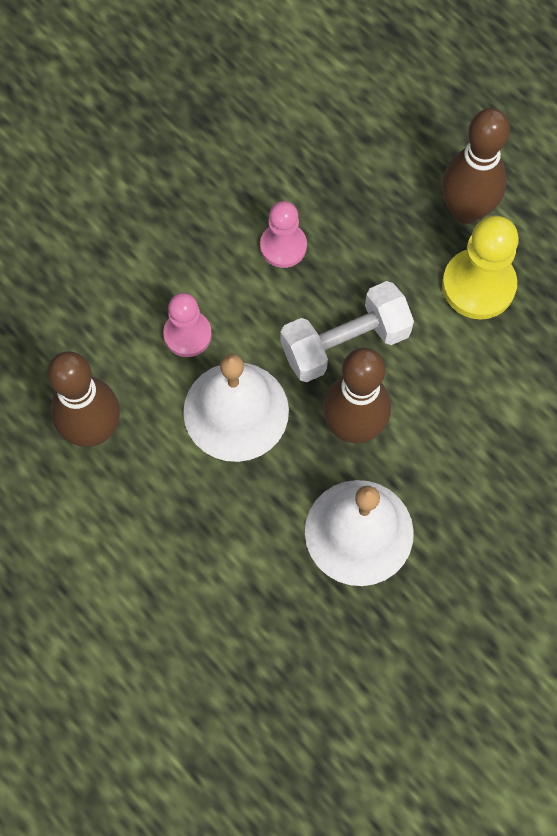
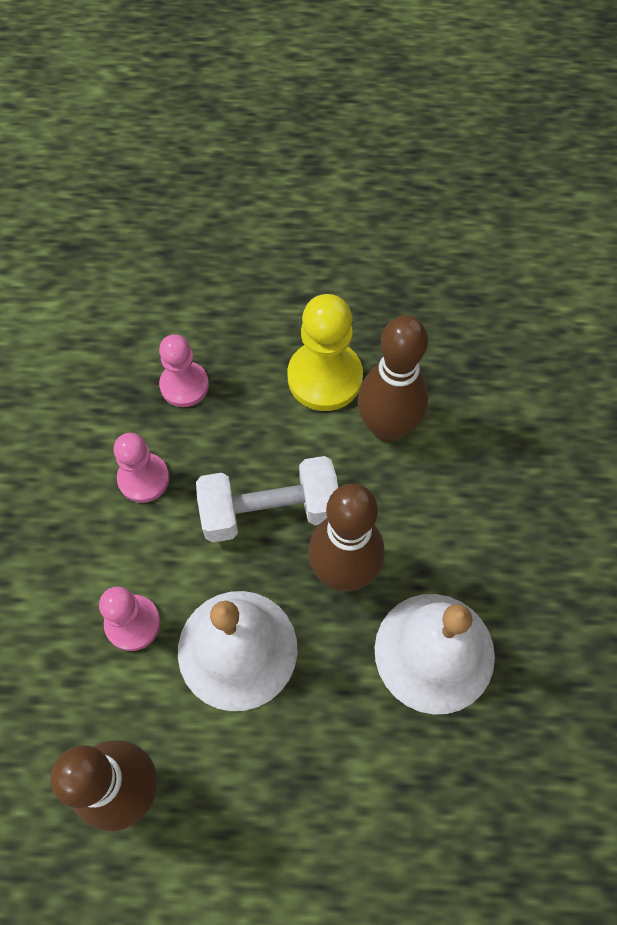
camera: 45 degrees left, 5 degrees down
white dumbbell [280,281,414,382] -> white dumbbell turned 60 degrees clockwise [196,456,338,543]
brown bowling pin [442,108,510,224] -> brown bowling pin moved to [358,316,429,442]
none -> pink pawn [159,334,209,407]

